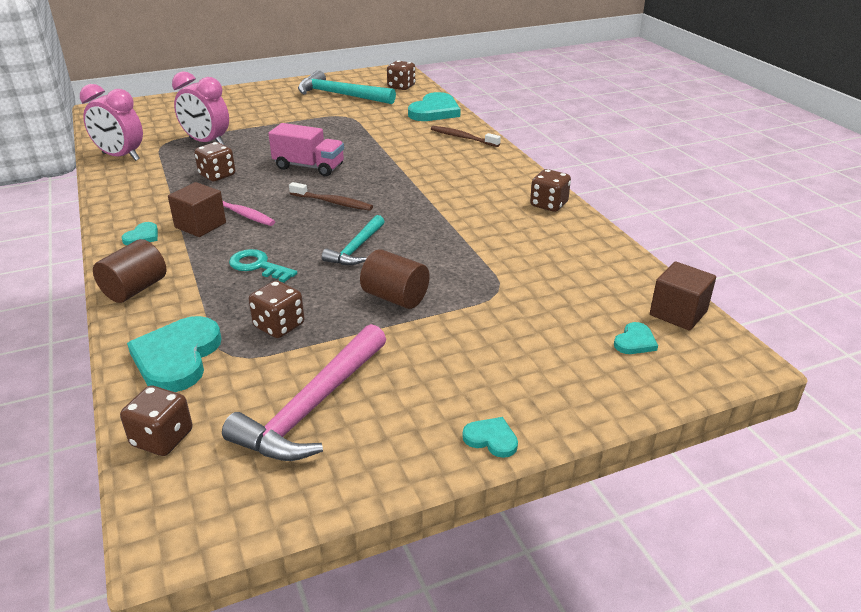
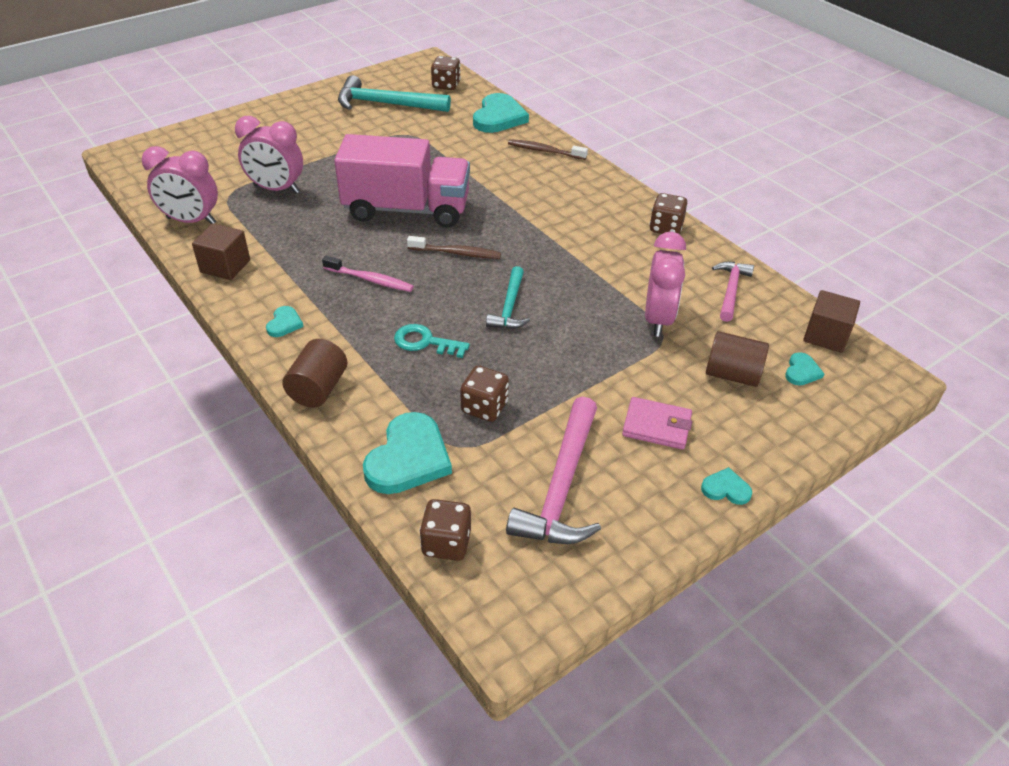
camera: 15 degrees left, 10 degrees up
turquoise heart [127,316,222,392] -> turquoise heart turned 150 degrees counterclockwise [363,412,452,494]
brown cube [168,182,226,237] -> brown cube moved to [192,223,250,280]
brown dice [194,142,235,182] -> none
pink truck [268,123,344,176] -> pink truck [334,134,470,228], size x1.69
brown cylinder [360,249,429,309] -> brown cylinder moved to [706,331,769,387]
none -> pink wallet [622,397,692,450]
none -> pink clock [645,232,686,337]
none -> pink hammer [712,262,754,322]

